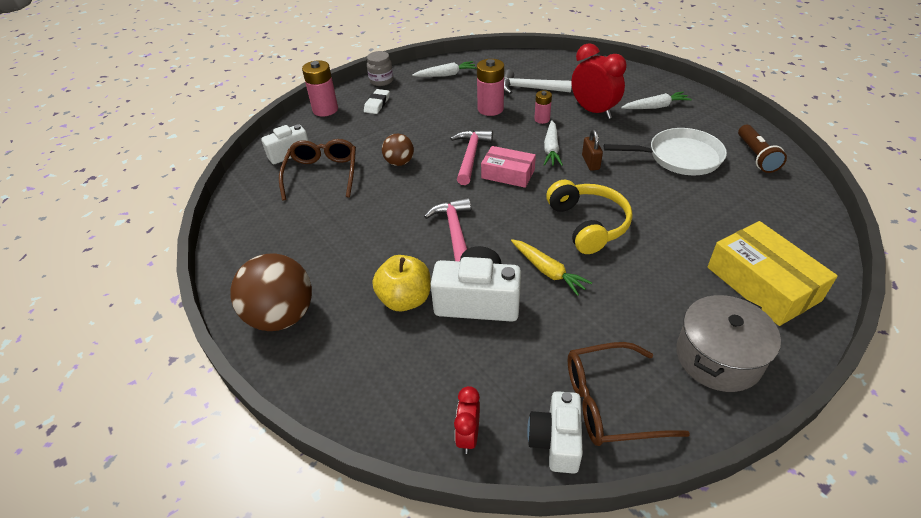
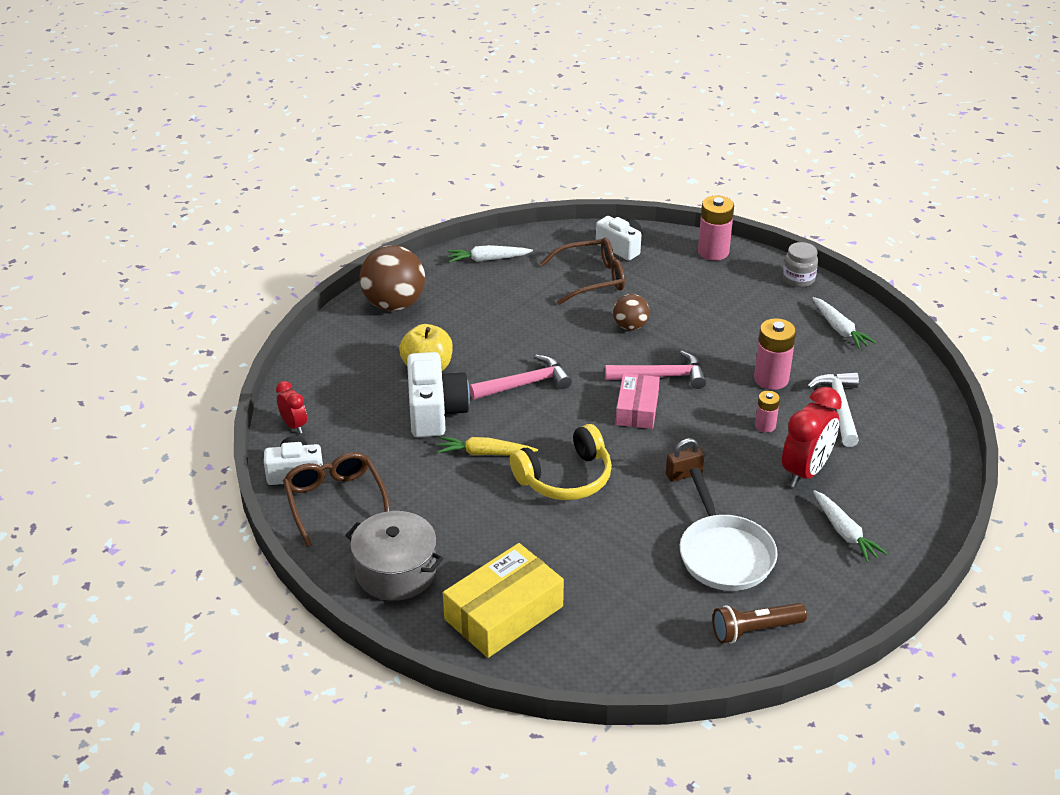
camera: 75 degrees right, 5 degrees down
white eraser [364,89,390,114] -> none
red clock [454,386,480,454] -> red clock turned 60 degrees clockwise [276,381,307,433]
yellow carrot [511,239,592,296] -> yellow carrot turned 60 degrees clockwise [437,437,538,455]
white carrot [544,120,563,166] -> white carrot moved to [447,245,533,263]

